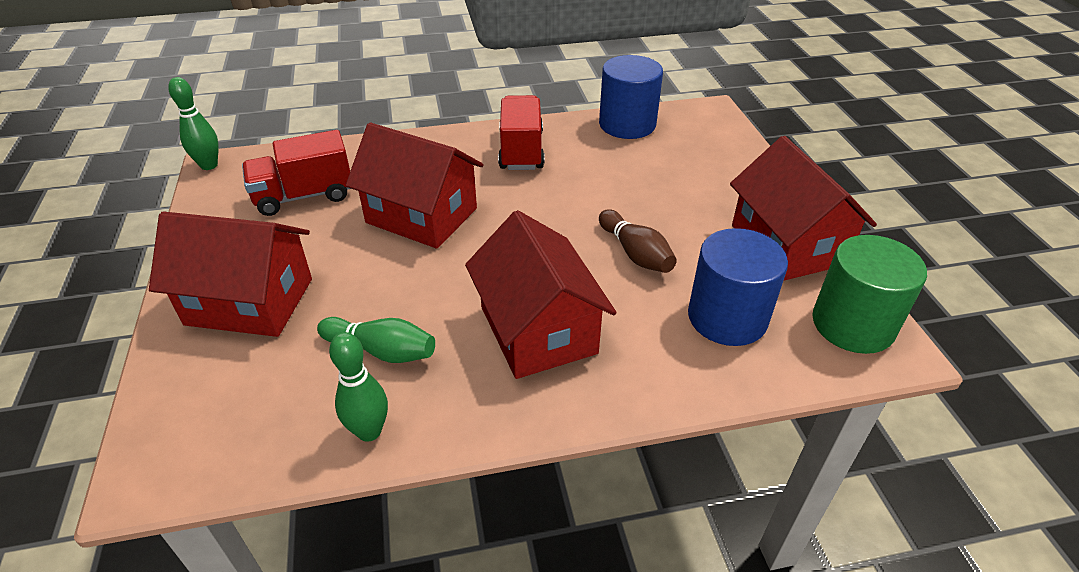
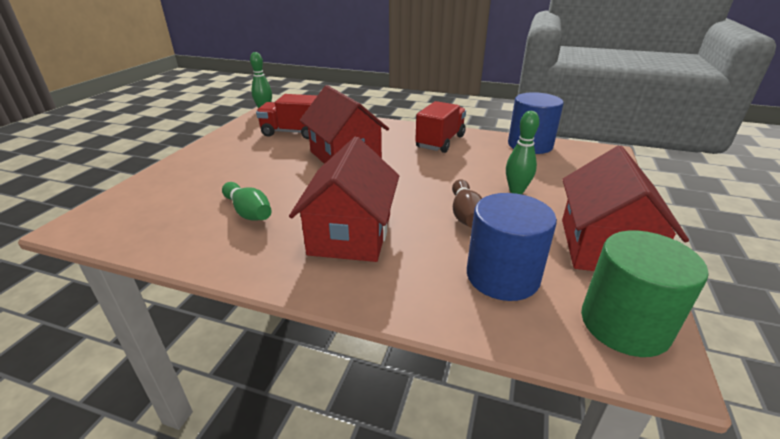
camera: 30 degrees right, 10 degrees down
red house [149,211,312,337] -> none
green bowling pin [329,332,388,442] -> green bowling pin moved to [506,111,539,194]

